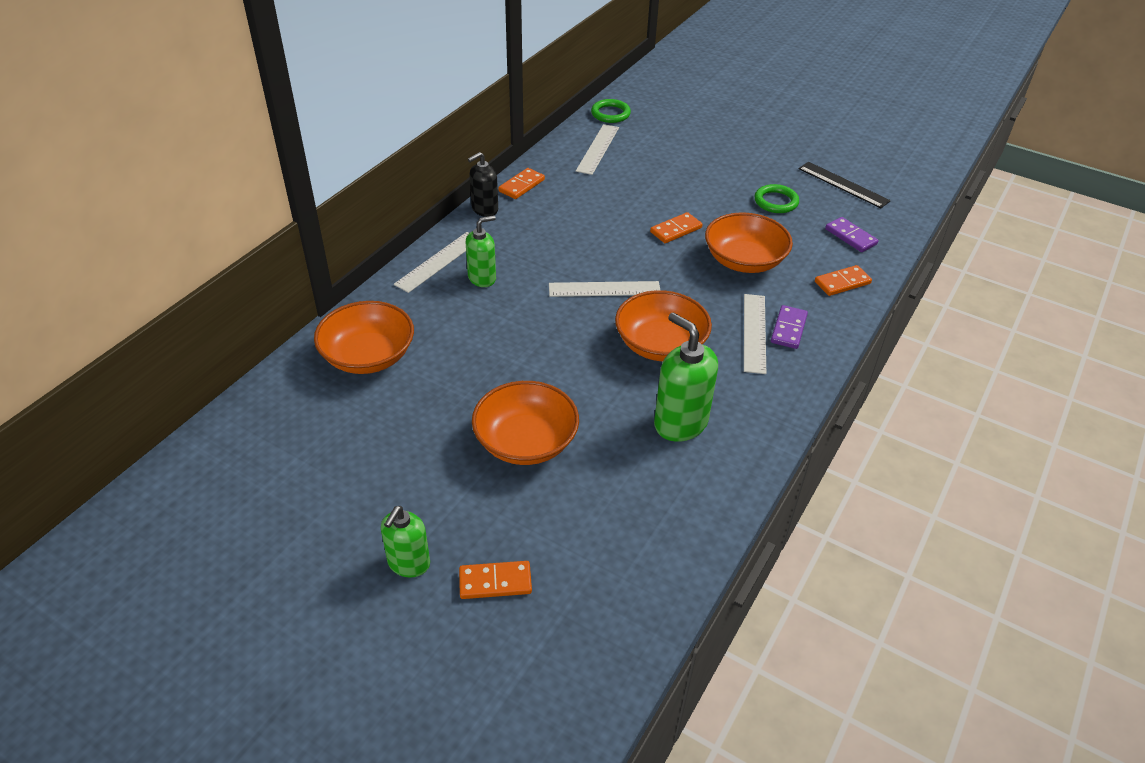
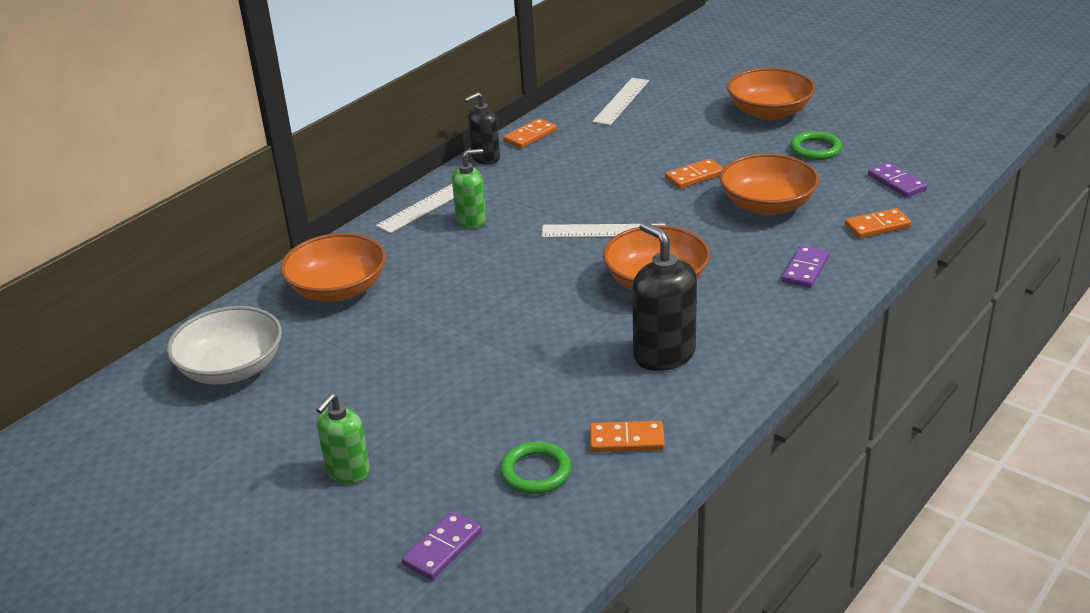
camera: 10 degrees right, 10 degrees down
orange domino [459,561,532,599] -> orange domino moved to [590,421,665,452]
orange bowl [472,381,579,465] -> orange bowl moved to [727,68,815,120]
green ring [591,99,631,123] -> green ring moved to [500,441,571,494]
green soap dispenser [654,312,718,442] -> black soap dispenser [632,222,697,371]
white ruler [744,294,766,374] -> none
black ruler [799,162,891,208] -> none
none -> white bowl [167,306,282,385]
none -> purple domino [402,511,482,580]

